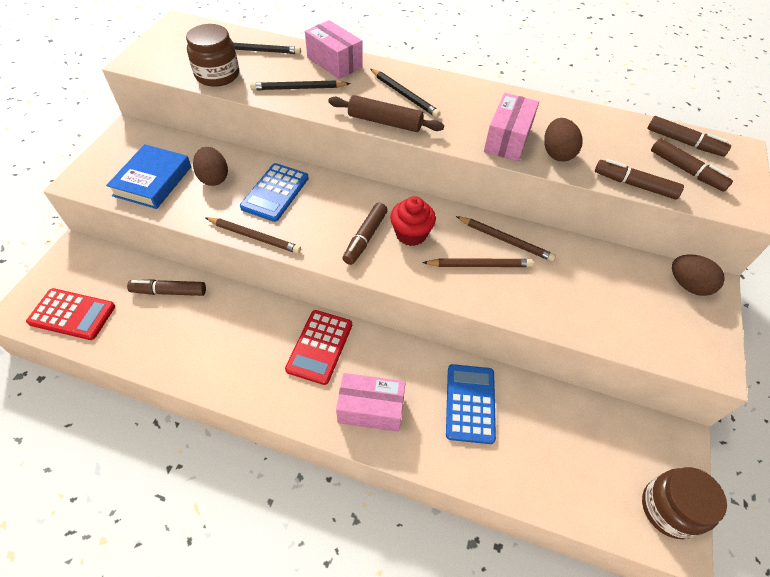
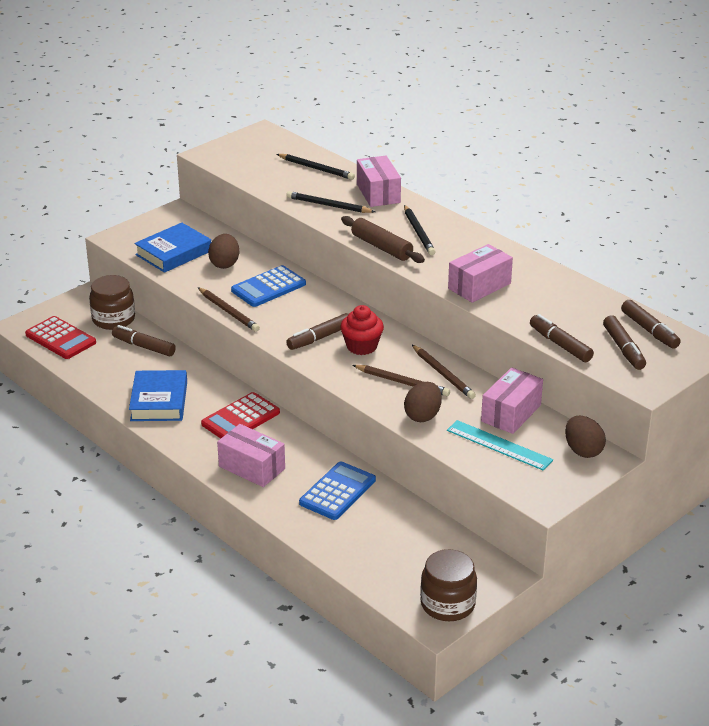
camera: 30 degrees right, 20 degrees down
brown jar [186,24,239,87] -> brown jar moved to [89,275,135,330]
brown egg [544,118,583,162] -> brown egg moved to [404,382,442,422]
none -> blue book [129,370,187,421]
none -> turquoise ruler [447,420,553,471]
none -> pink box [481,367,543,434]

